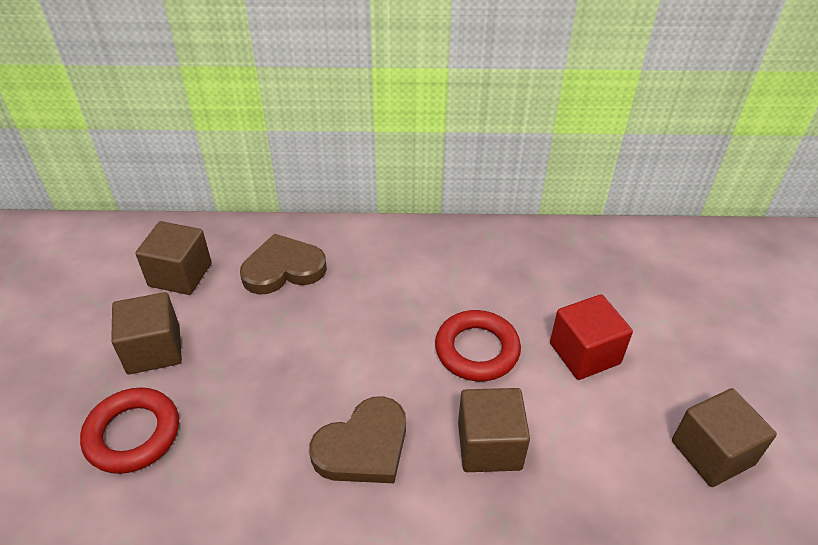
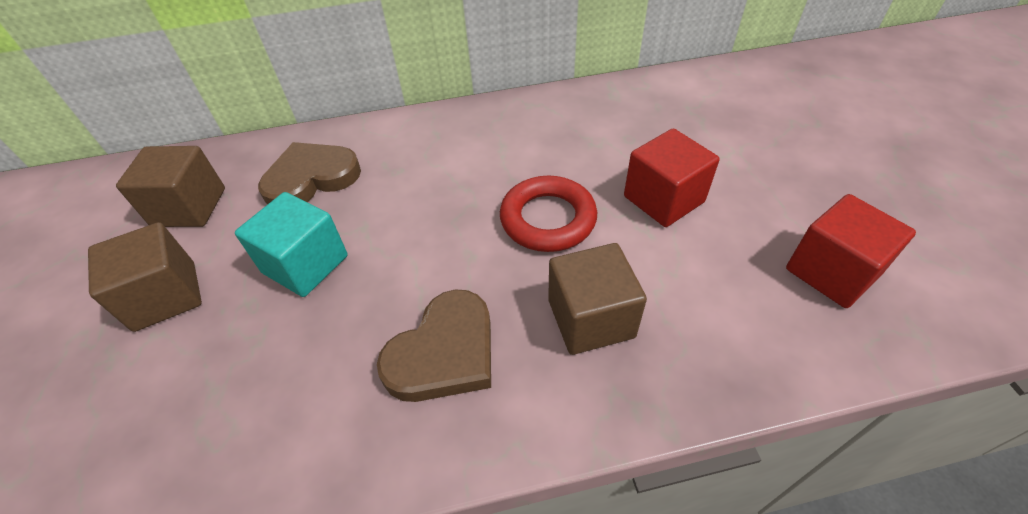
camera: 10 degrees left, 5 degrees up
red ring [80,387,179,474] -> none
brown cube [672,388,777,487] -> red cube [786,194,916,308]
none -> turquoise cube [235,192,348,297]

